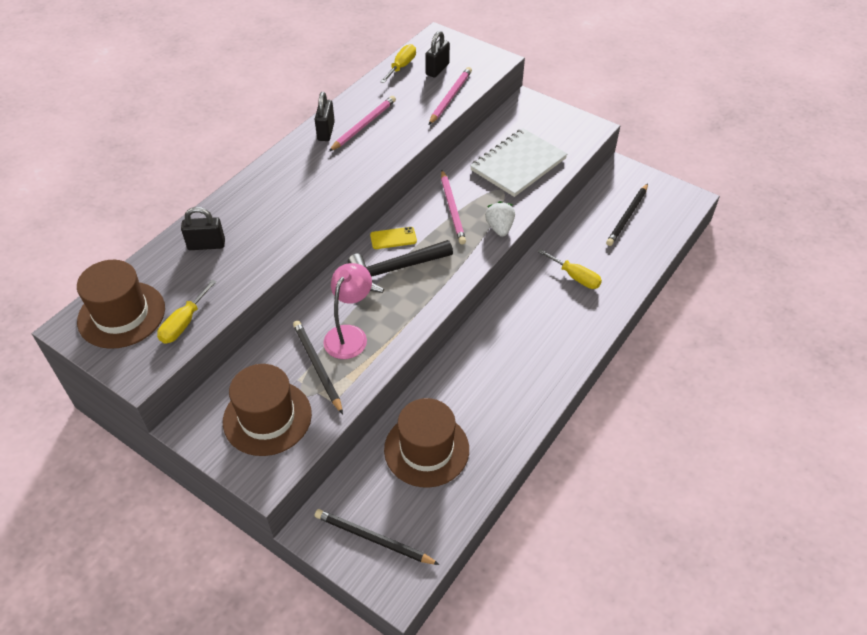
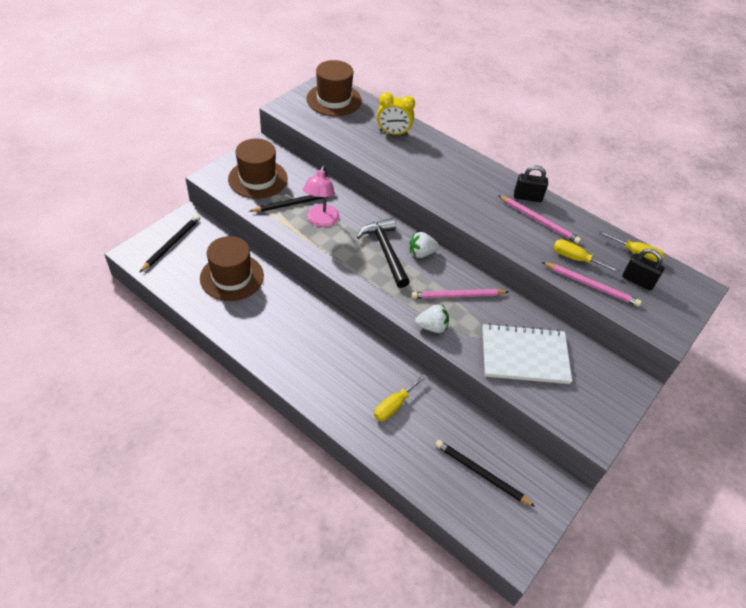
camera: 90 degrees right, 0 degrees up
yellow screwdriver [157,280,217,343] -> yellow screwdriver moved to [553,239,620,273]
black padlock [181,207,225,250] -> yellow clock [377,92,415,136]
pink lamp [323,263,372,359] -> pink lamp turned 75 degrees clockwise [302,166,339,227]
yellow phone [370,227,417,249] -> white strawberry [410,232,439,258]
white notebook [470,128,567,197] -> white notebook turned 45 degrees counterclockwise [482,323,572,384]

